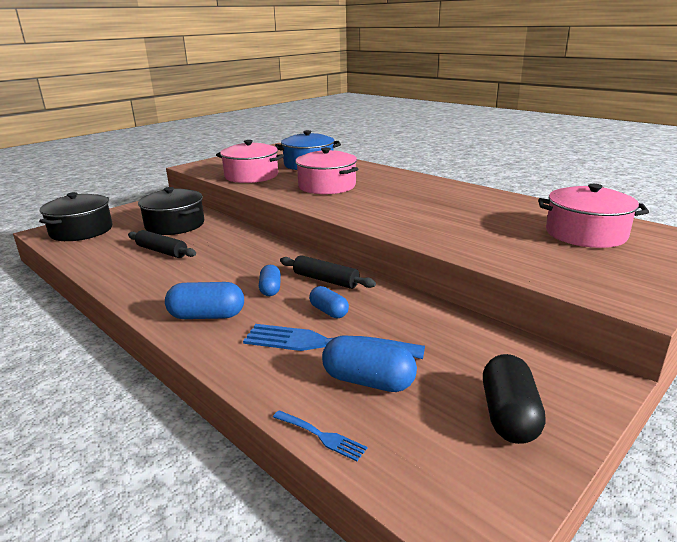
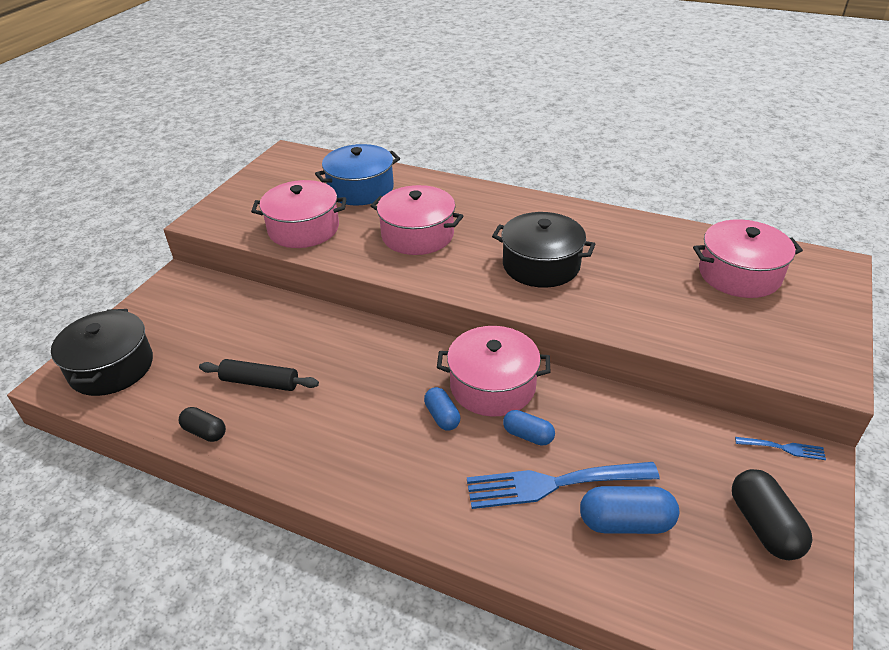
camera: 20 degrees left, 15 degrees up
black pot [138,187,204,235] -> black pot moved to [492,212,596,288]
blue capsule [165,282,244,319] -> none
blue fork [273,410,367,461] -> blue fork moved to [735,437,826,460]
black rolling pin [280,255,376,289] -> pink pot [437,326,550,417]
none -> black capsule [179,407,226,442]

